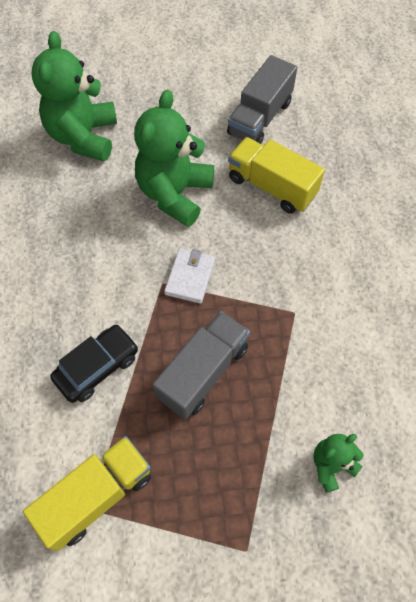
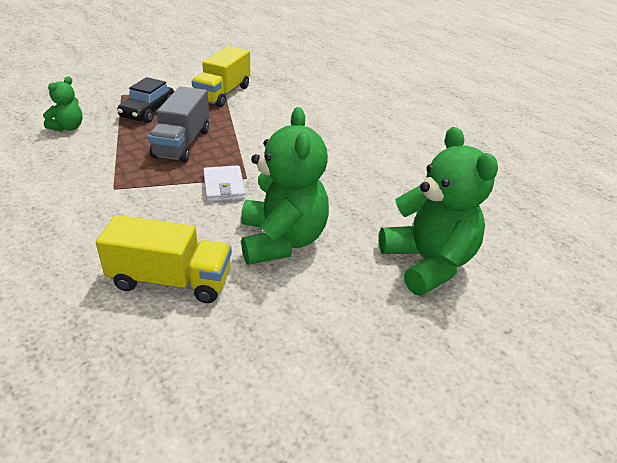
camera: 150 degrees right, 25 degrees down
black car [50,325,138,403] -> black car moved to [117,77,174,123]
grey truck [227,55,297,144] -> none

